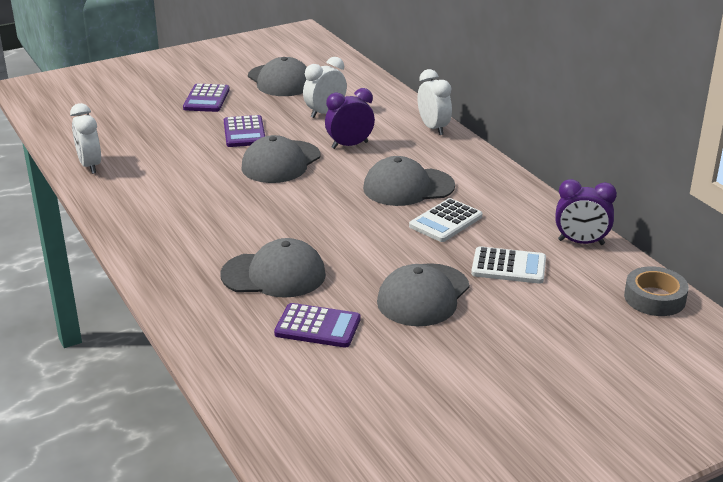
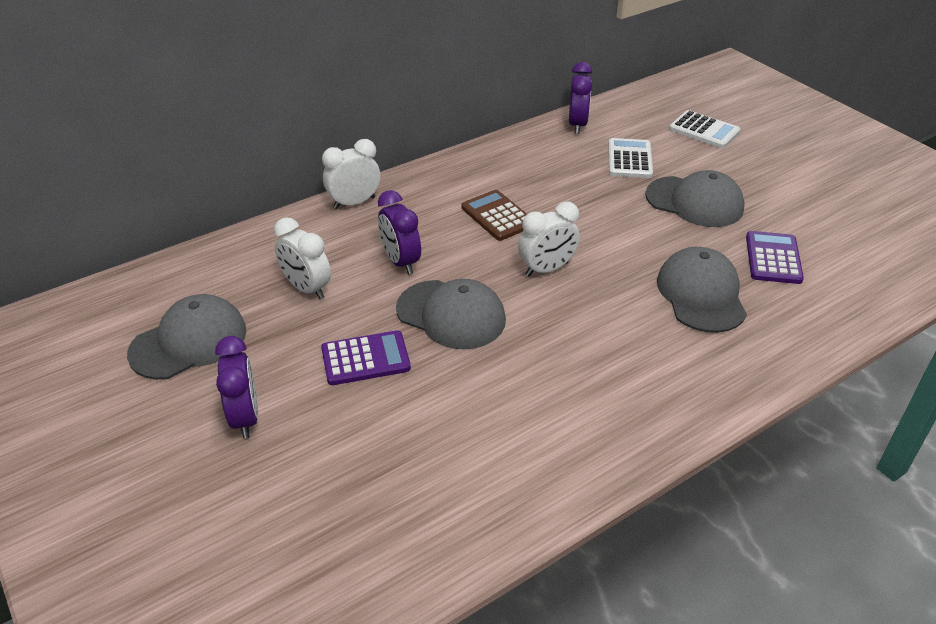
camera: 95 degrees left, 10 degrees up
white clock [70,103,101,174] -> white clock moved to [518,202,580,277]
purple calculator [183,84,230,112] -> purple clock [215,336,258,438]
grey cap [363,156,455,206] -> brown calculator [461,190,527,241]
white calculator [409,198,482,242] -> white calculator moved to [669,110,740,148]
grey tape [624,266,689,316] -> none

